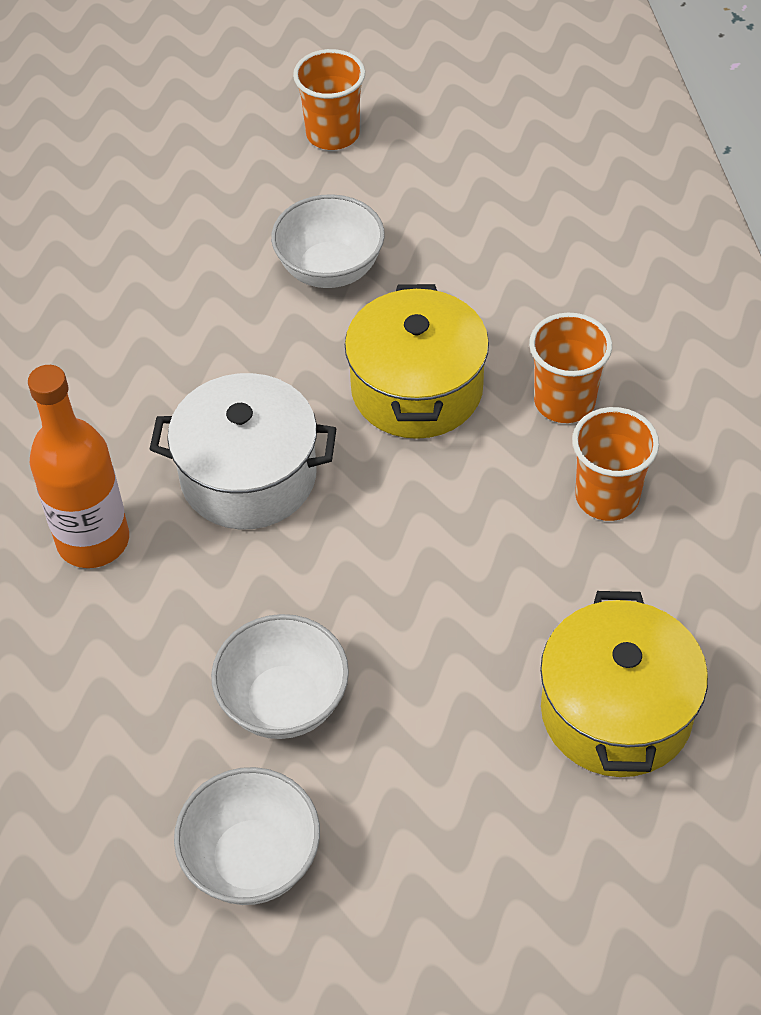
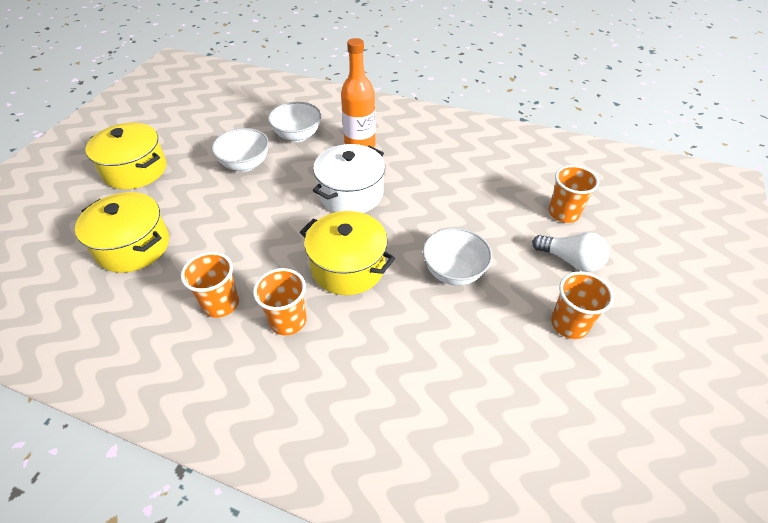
camera: 120 degrees right, 5 degrees down
white bowl [174,767,320,905] -> white bowl moved to [268,102,321,142]
none -> yellow pot [85,123,166,190]
none -> white light bulb [532,232,610,272]
none -> orange cup [549,165,599,223]

